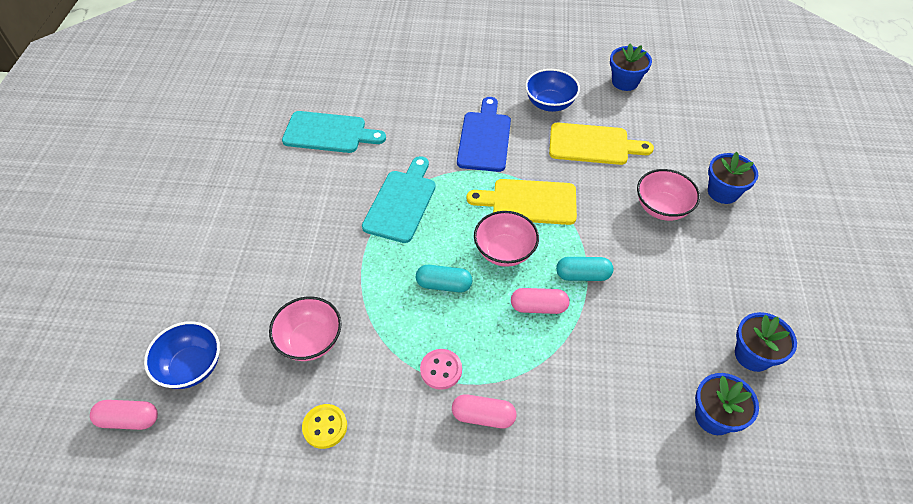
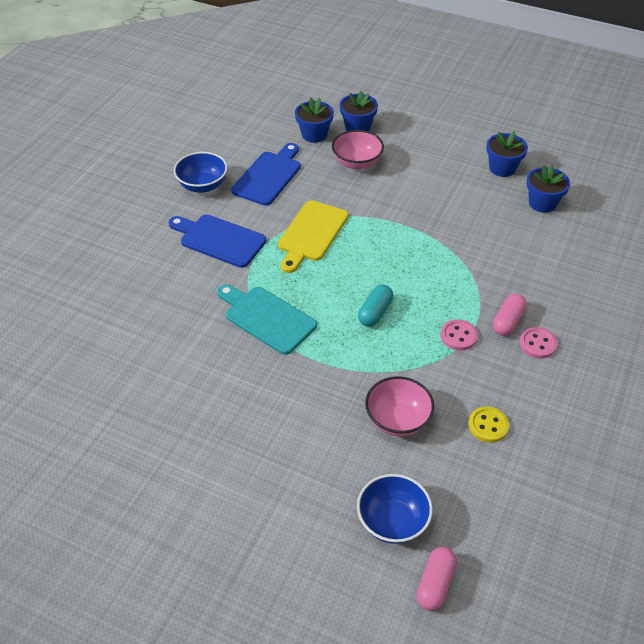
camera: 70 degrees left, 5 degrees down
turquoise cutting board [282,111,386,153] -> none
pink bowl [474,211,539,267] -> none
pink capsule [511,288,570,314] -> none
yellow cutting board [549,123,654,165] -> blue cutting board [231,143,301,206]
turquoise capsule [556,257,613,281] -> none
blue flower pot [610,43,652,91] -> blue flower pot moved to [295,98,334,143]
none -> pink button [519,327,557,359]

